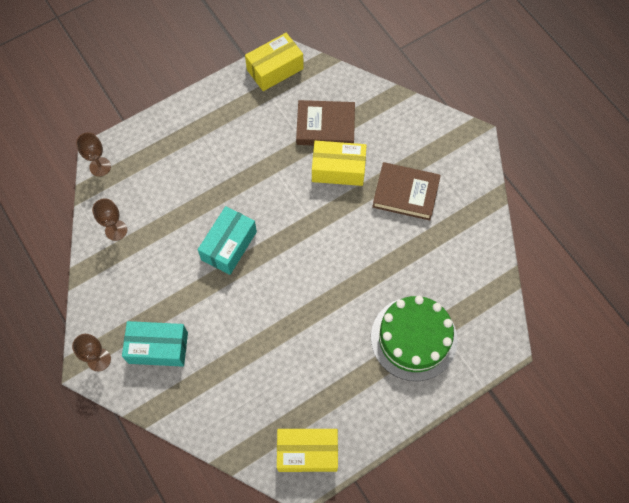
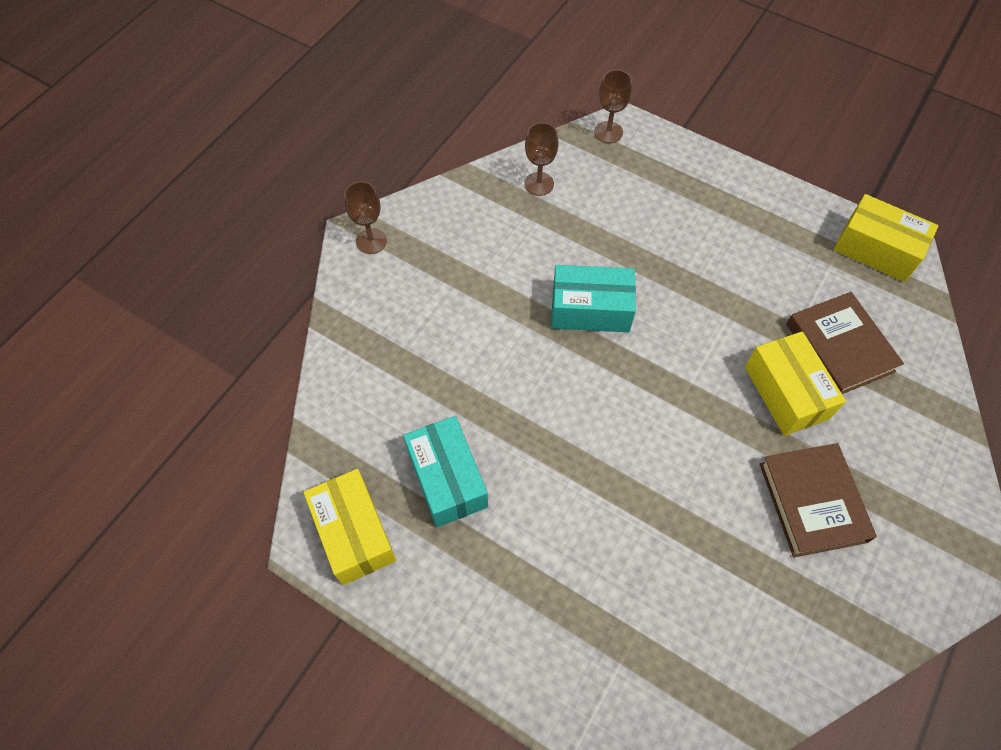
camera: 65 degrees right, 5 degrees down
turquoise box [122,321,188,367] -> turquoise box moved to [403,416,488,527]
green cake [371,296,458,381] -> none

